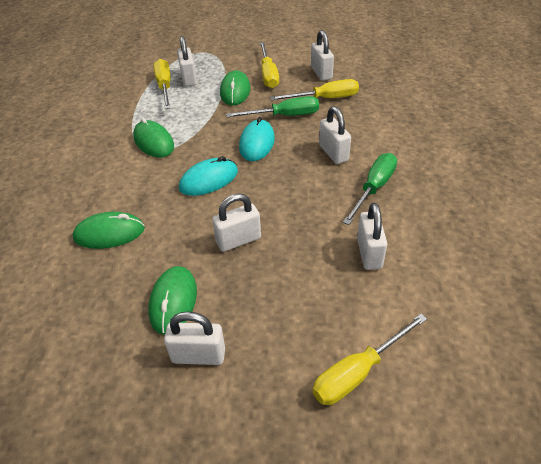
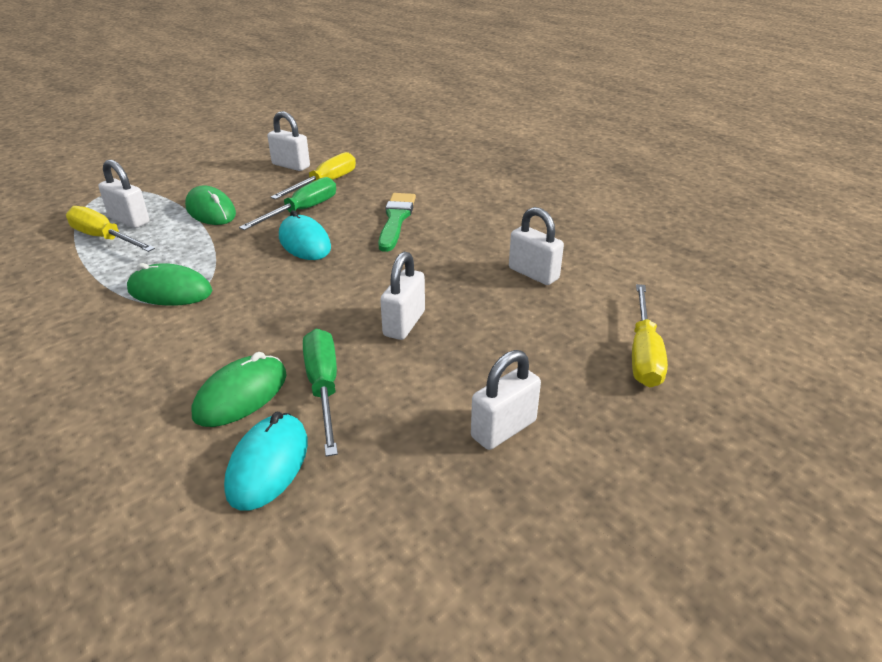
camera: 45 degrees left, 10 degrees down
green mouse [148,266,197,335] -> none
turquoise mouse [179,156,238,196] -> turquoise mouse moved to [224,412,308,510]
yellow screwdriver [260,42,279,88] -> none
white padlock [319,106,351,164] -> green brush [378,193,416,252]
green screwdriver [343,153,397,225] -> green screwdriver moved to [303,329,338,456]

